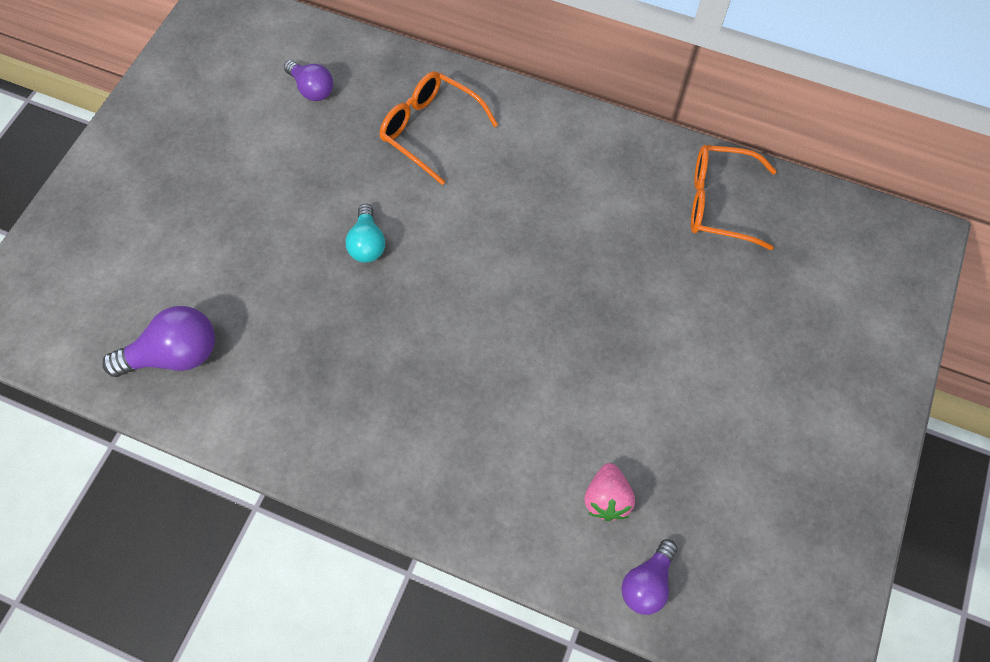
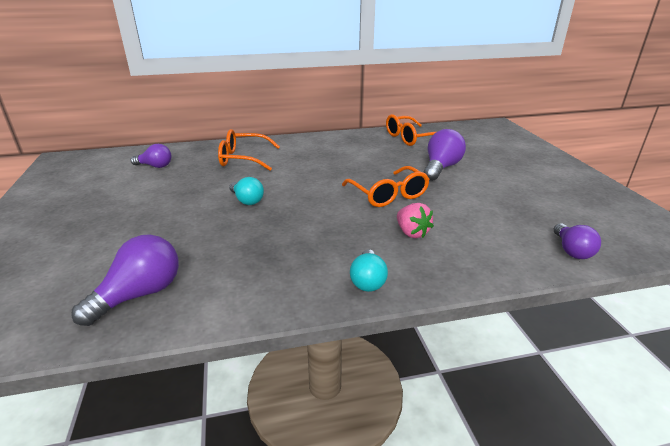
camera: 35 degrees left, 35 degrees down
pink strawberry [584,463,635,521] -> pink strawberry moved to [397,203,434,238]
none -> orange glasses [342,166,430,207]
none -> turquoise light bulb [350,249,388,292]
none -> purple light bulb [424,129,466,181]

